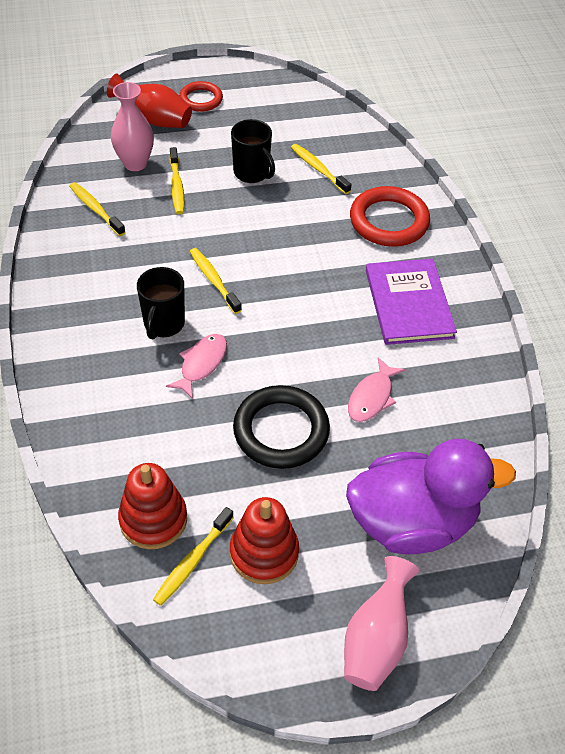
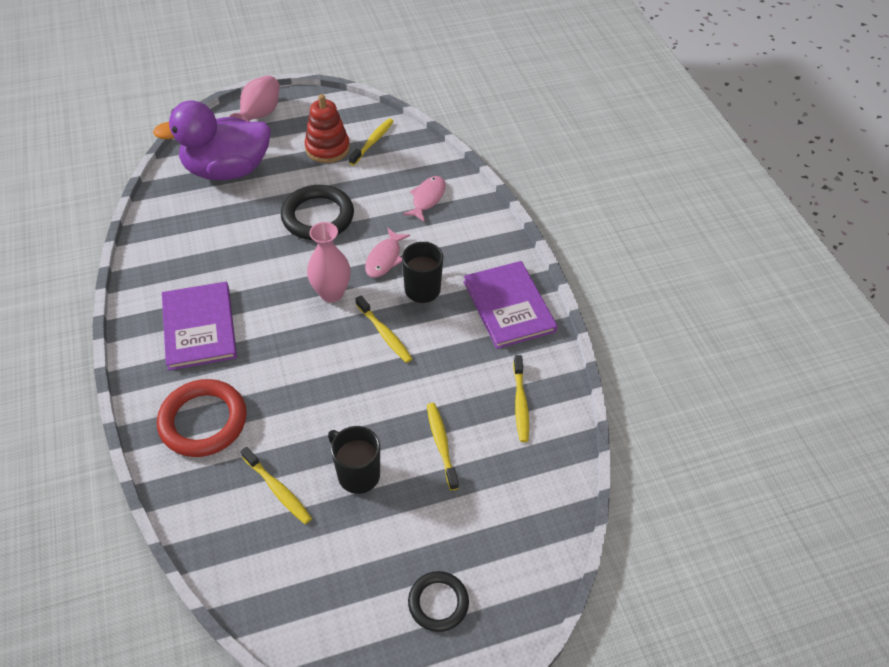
camera: 175 degrees right, 0 degrees up
yellow toothbrush [69,182,125,236] -> yellow toothbrush turned 45 degrees clockwise [513,355,529,442]
red vase [107,74,192,128] -> none
pink vase [111,82,154,171] -> pink vase moved to [307,222,351,302]
red stacking toy [118,463,187,549] -> none
red ring [179,81,223,112] -> black ring [408,571,469,632]
pink fish [348,357,405,422] -> pink fish moved to [403,176,446,222]
none -> purple book [463,261,558,349]

